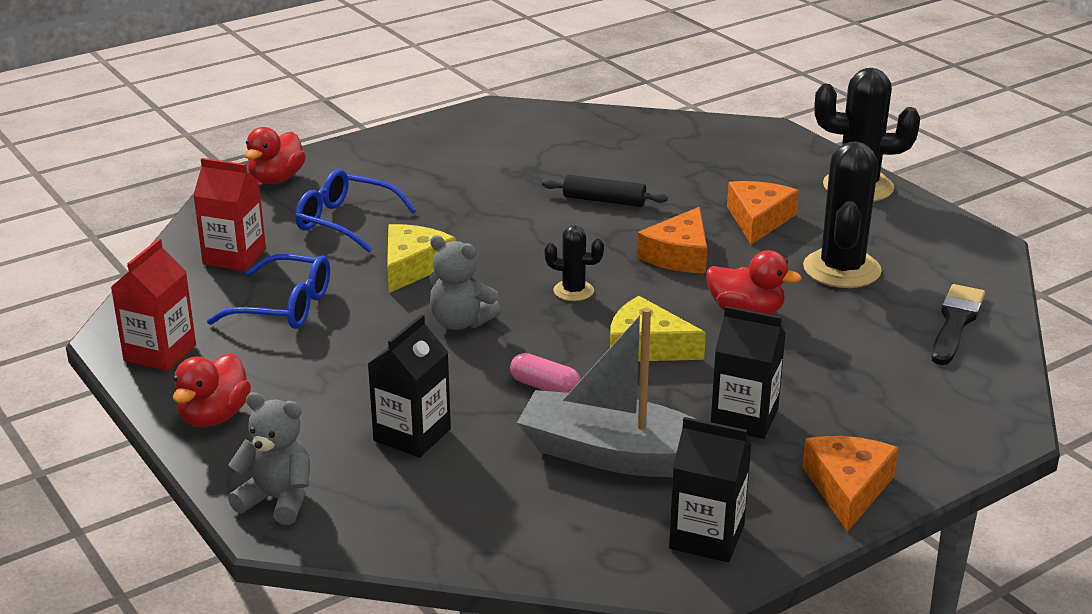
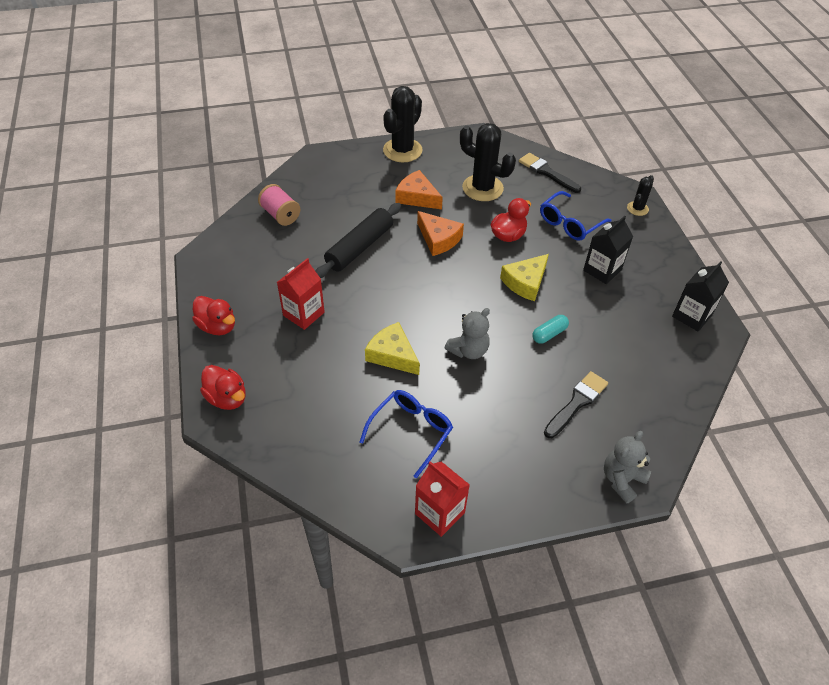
camera: 70 degrees left, 20 degrees up
red duck [173,353,251,427] -> red duck moved to [192,296,235,335]
red carton [193,158,266,271] -> red carton moved to [277,258,325,330]
blue glasses [295,169,416,252] -> blue glasses moved to [540,191,612,241]
black carton [368,314,451,458] -> black brush [544,371,608,438]
pink capsule [510,353,581,393] -> turquoise capsule [532,315,569,344]
grey boat [517,308,698,477] -> none
black rolling pin [542,175,668,207] -> black rolling pin [316,203,401,278], size x1.62
black cactus [545,226,604,301] -> black cactus moved to [627,175,654,216]
orange cheese [802,436,898,532] -> none
none -> pink spool [258,184,300,226]

